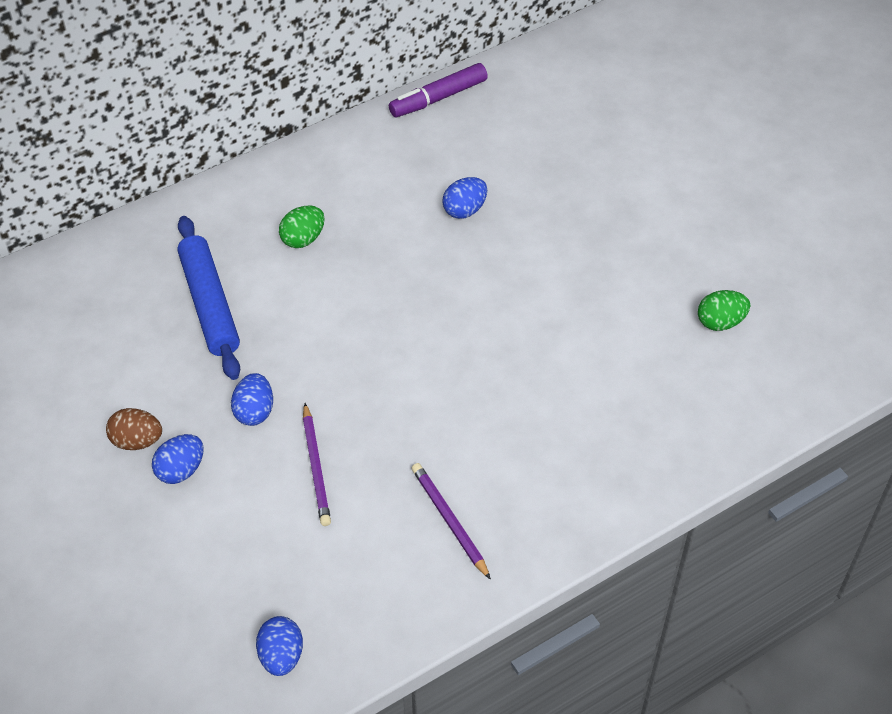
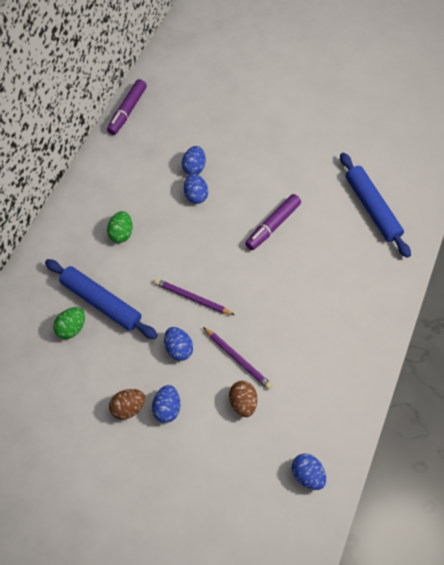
camera: 35 degrees left, 10 degrees up
purple pencil [412,463,491,580] -> purple pencil moved to [154,278,235,315]
green egg [698,290,750,331] -> green egg moved to [53,307,85,339]
none -> blue egg [184,174,208,204]
none -> brown egg [229,381,257,417]
none -> purple marker [245,194,301,250]
none -> blue rolling pin [340,153,411,258]

